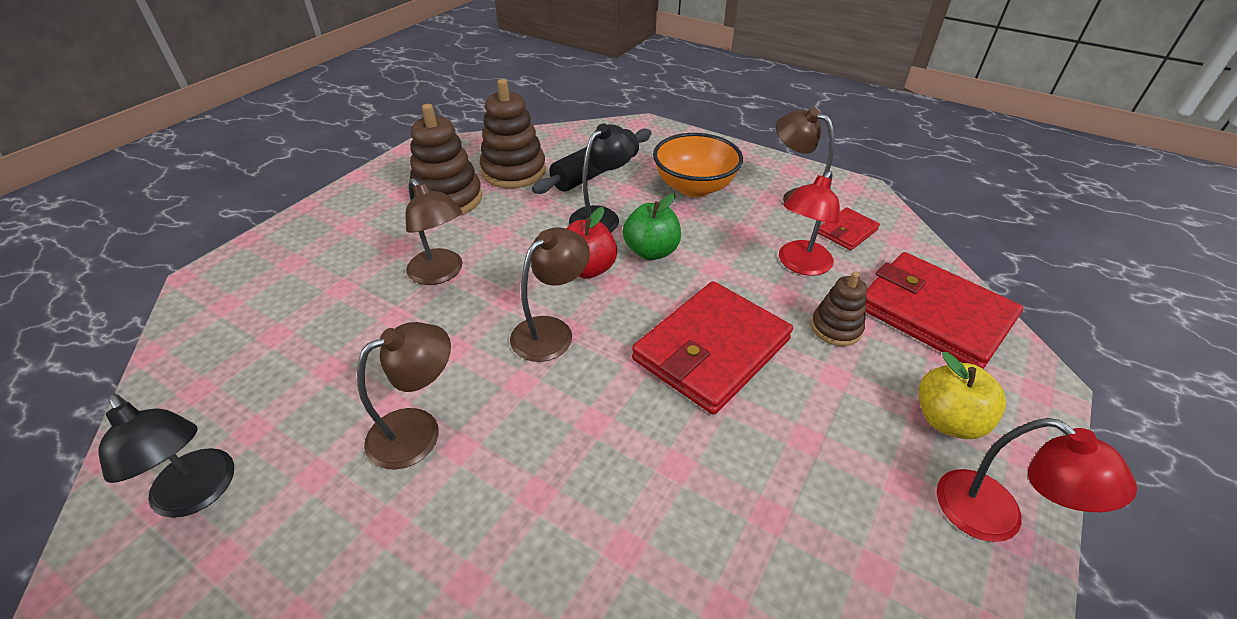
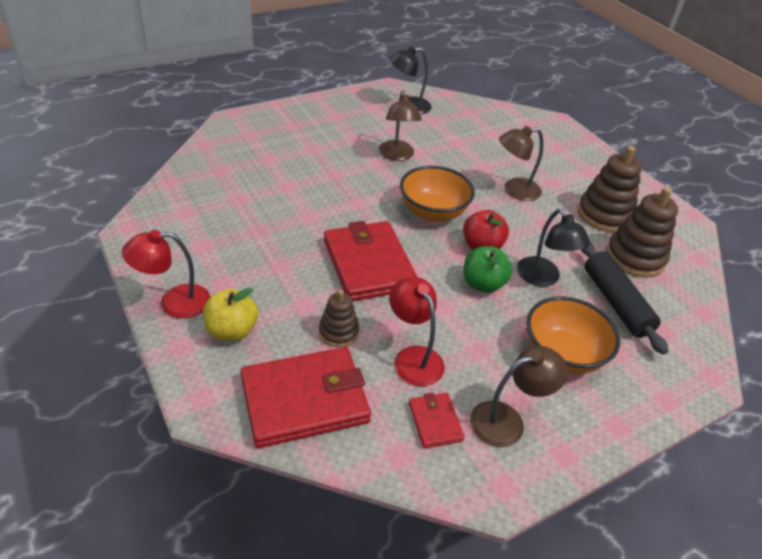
camera: 115 degrees right, 0 degrees up
brown lamp [510,227,590,362] -> orange bowl [400,166,475,222]

